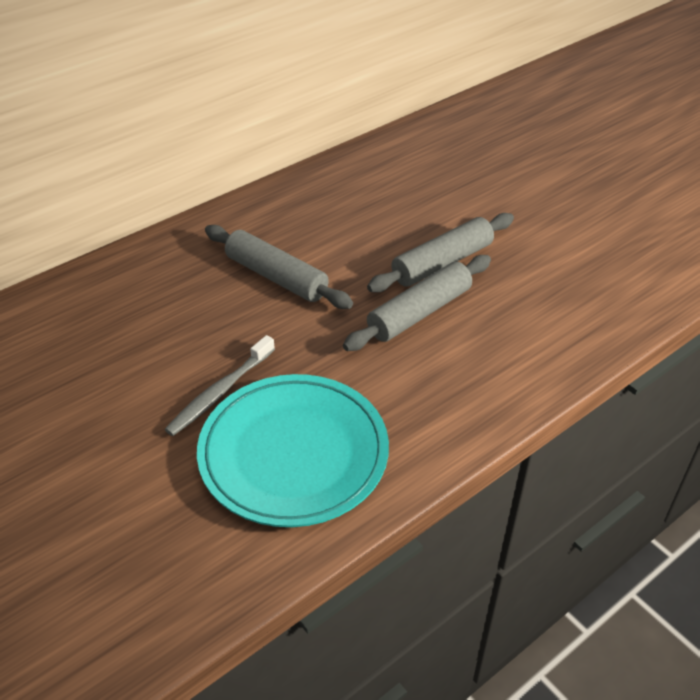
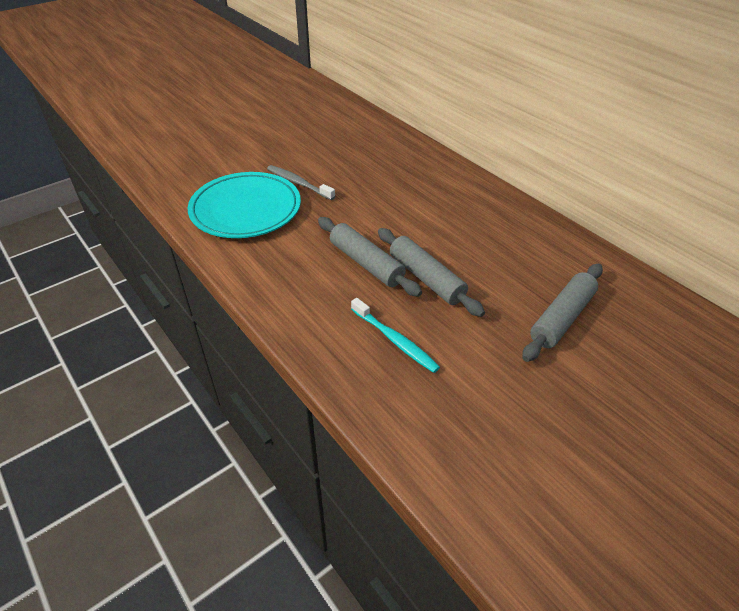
camera: 90 degrees right, 0 degrees up
grey rolling pin [205,225,353,309] -> grey rolling pin moved to [522,264,603,362]
none -> turquoise toothbrush [351,298,440,373]

